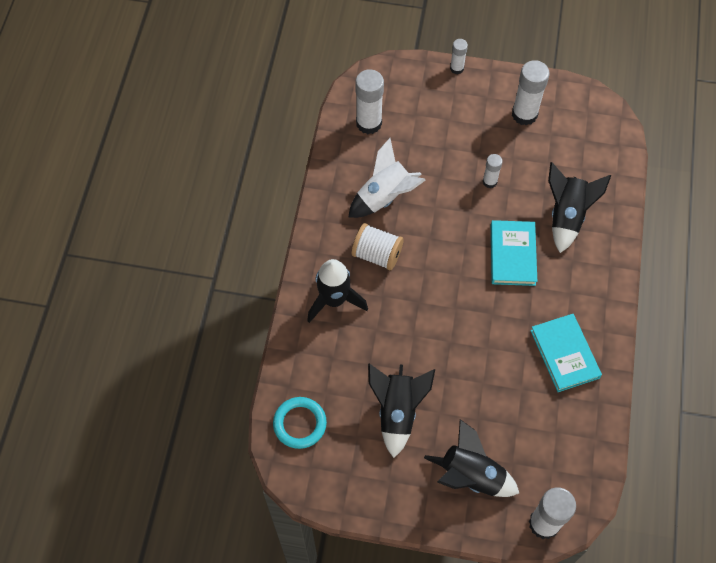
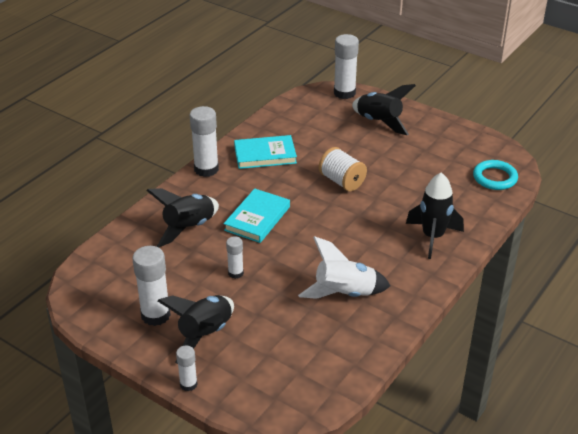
camera: 155 degrees left, 25 degrees down
white spool [352,223,404,270] -> white spool moved to [319,147,367,191]
white glue stick [355,69,384,134] -> white glue stick moved to [190,106,219,177]
black rocket [368,363,435,458] -> black rocket moved to [158,295,234,364]
turquoise book [530,314,602,392] -> turquoise book turned 75 degrees clockwise [234,135,297,169]

